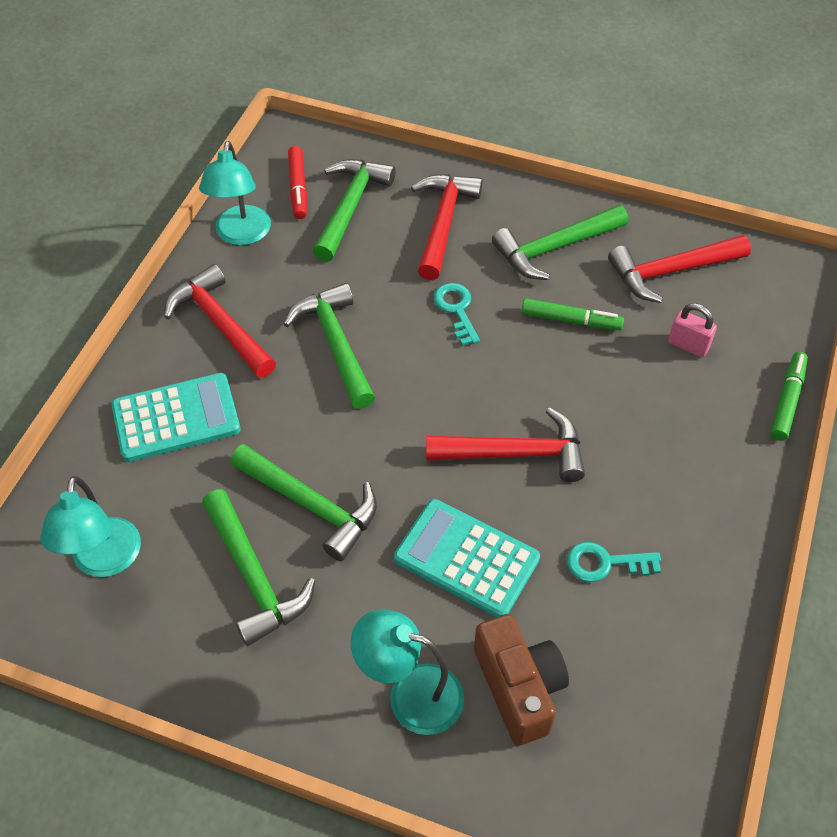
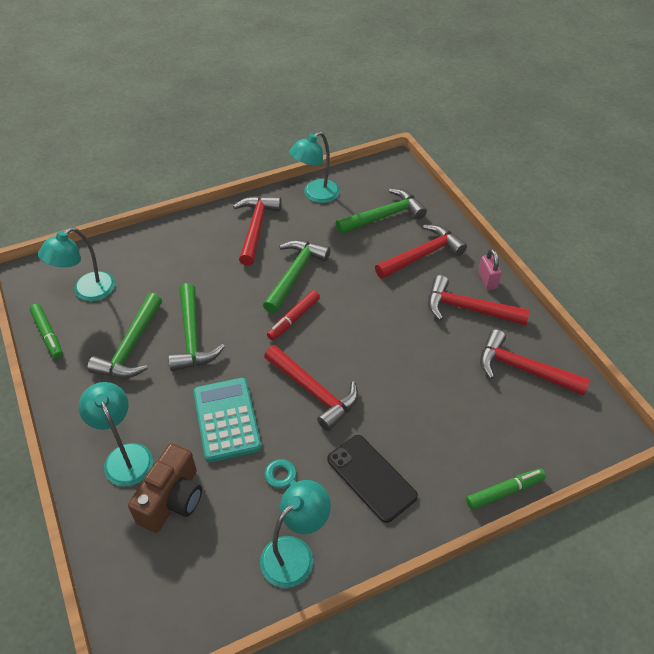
camera: 45 degrees right, 5 degrees down
turquoise calculator [111,373,240,462] -> none
red marker [288,146,307,219] -> red marker moved to [267,290,320,340]
turquoise key [433,283,480,346] -> none
green hammer [492,205,628,280] -> red hammer [428,275,530,325]
green marker [522,298,624,330] -> green marker moved to [30,304,63,359]
pink padlock [668,303,717,357] -> pink padlock moved to [478,249,502,290]
none -> turquoise lamp [260,480,331,588]
none -> black phone [327,435,418,523]

